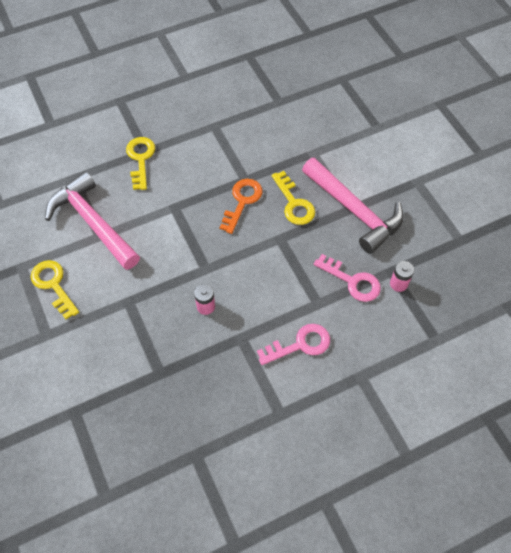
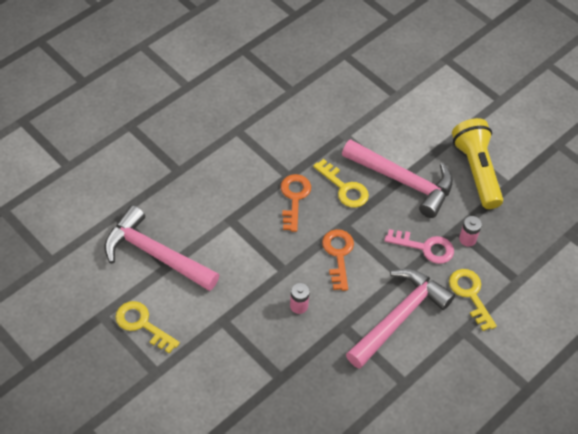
camera: 20 degrees left, 5 degrees down
yellow key [126,137,155,190] -> yellow key moved to [449,269,497,331]
pink key [257,324,330,365] -> pink hammer [346,269,455,369]
none -> orange key [322,229,354,291]
none -> yellow flashlight [452,118,503,209]

